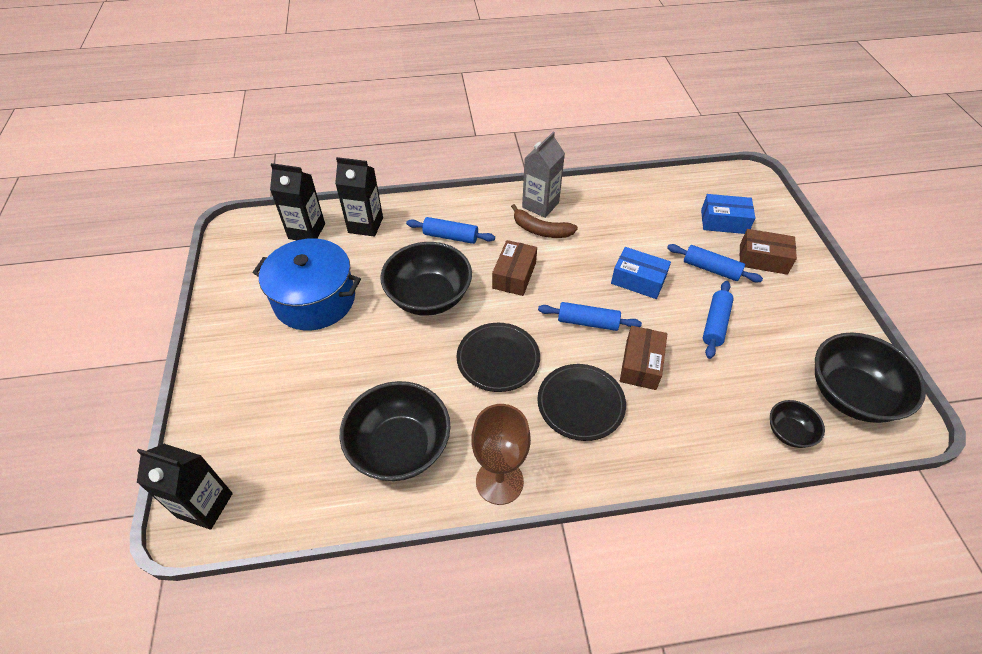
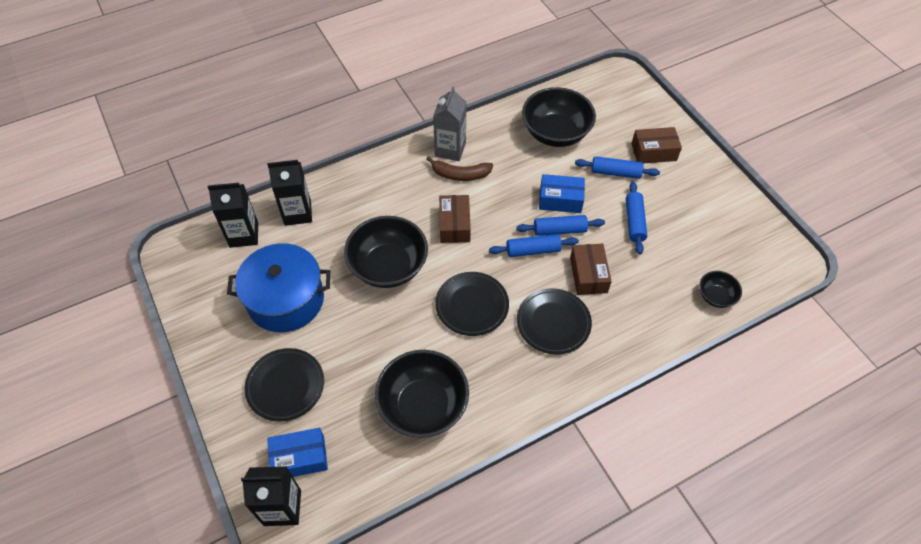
camera: 20 degrees left, 5 degrees up
blue rolling pin [406,217,495,244] -> blue rolling pin moved to [516,215,605,236]
brown goblet [471,404,531,505] -> none
blue box [701,194,755,234] -> blue box moved to [267,428,328,477]
black bowl [815,332,926,423] -> black bowl moved to [522,87,596,147]
none -> black plate [244,348,324,422]

